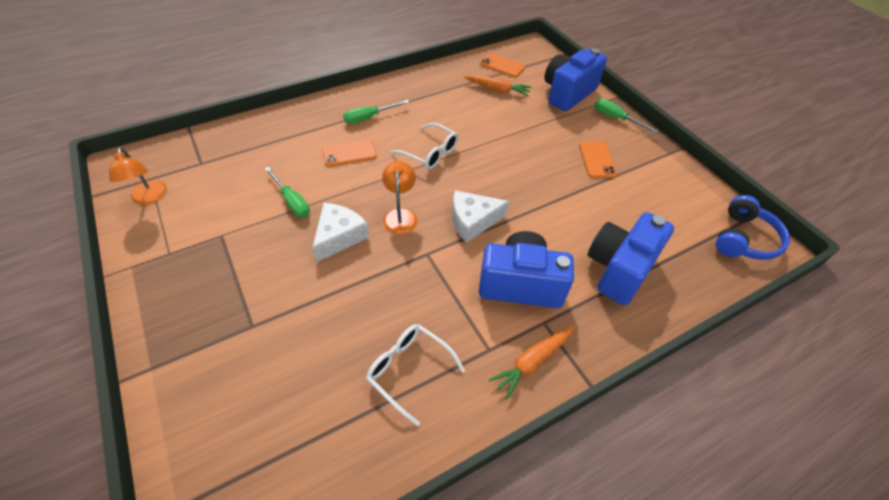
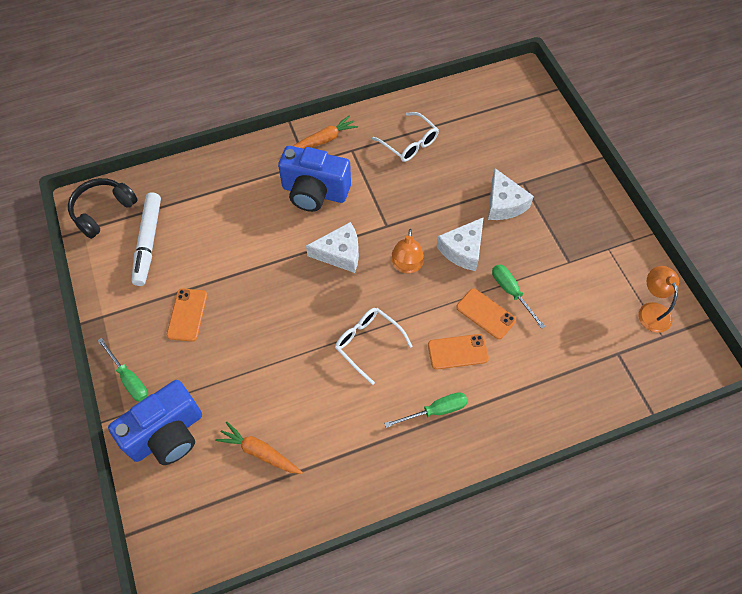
camera: 170 degrees left, 10 degrees up
orange phone [480,53,525,78] -> orange phone moved to [456,288,516,339]
blue camera [588,212,674,305] -> none
blue headphones [716,195,790,260] -> black headphones [68,178,138,239]
none -> white marker [131,192,161,286]
none -> white cheese [488,168,534,220]

